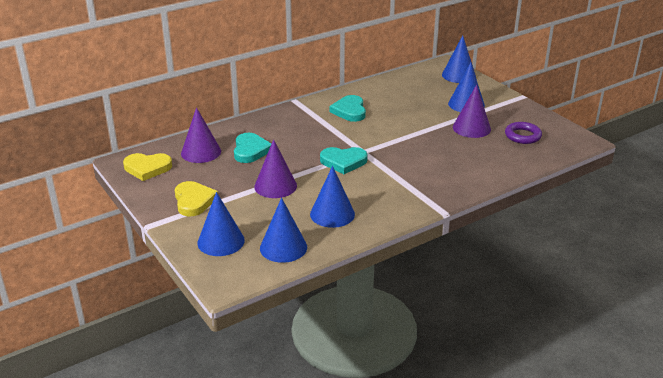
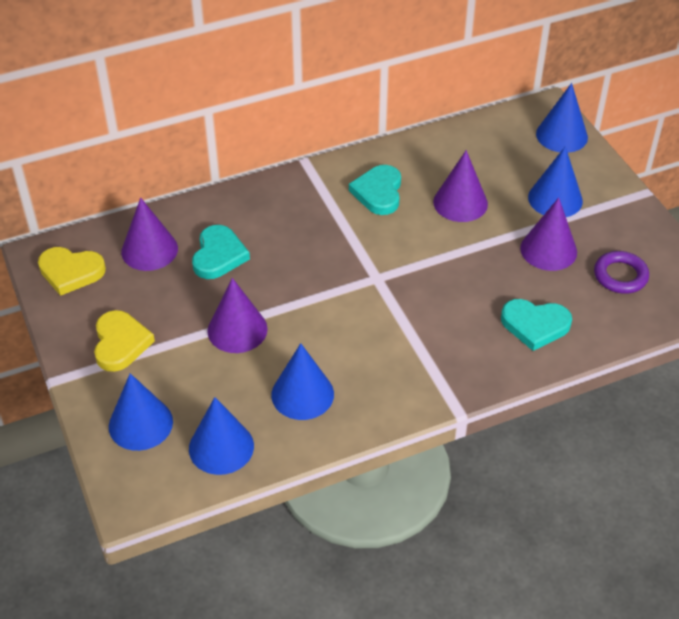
camera: 10 degrees right, 15 degrees up
turquoise heart [320,147,368,174] -> turquoise heart moved to [501,299,572,351]
none -> purple cone [433,150,488,222]

